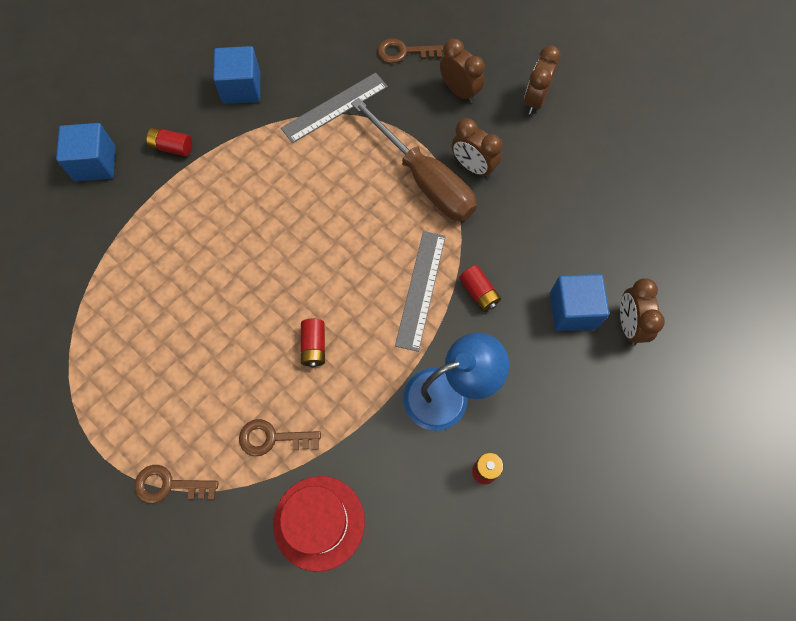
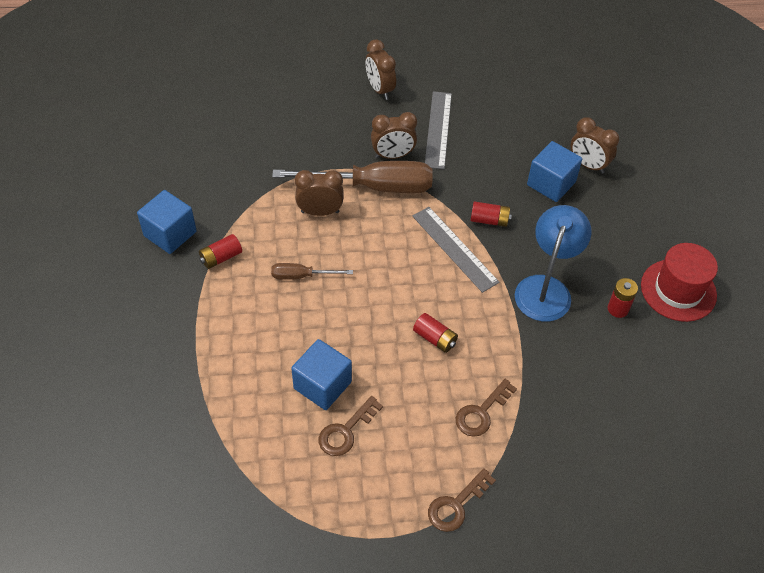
camera: 50 degrees left, 15 degrees down
blue cube [56,123,115,181] -> blue cube moved to [291,339,352,410]
red battery [146,127,192,156] -> red battery moved to [199,234,242,269]
red hat [273,476,365,572] -> red hat moved to [641,243,718,322]
grey ruler [281,73,388,143] -> grey ruler moved to [425,91,452,169]
brown key [377,38,443,63] -> brown key moved to [319,396,383,456]
brown clock [440,39,485,103] -> brown clock moved to [295,170,343,216]
none -> brown screwdriver [271,263,353,280]

